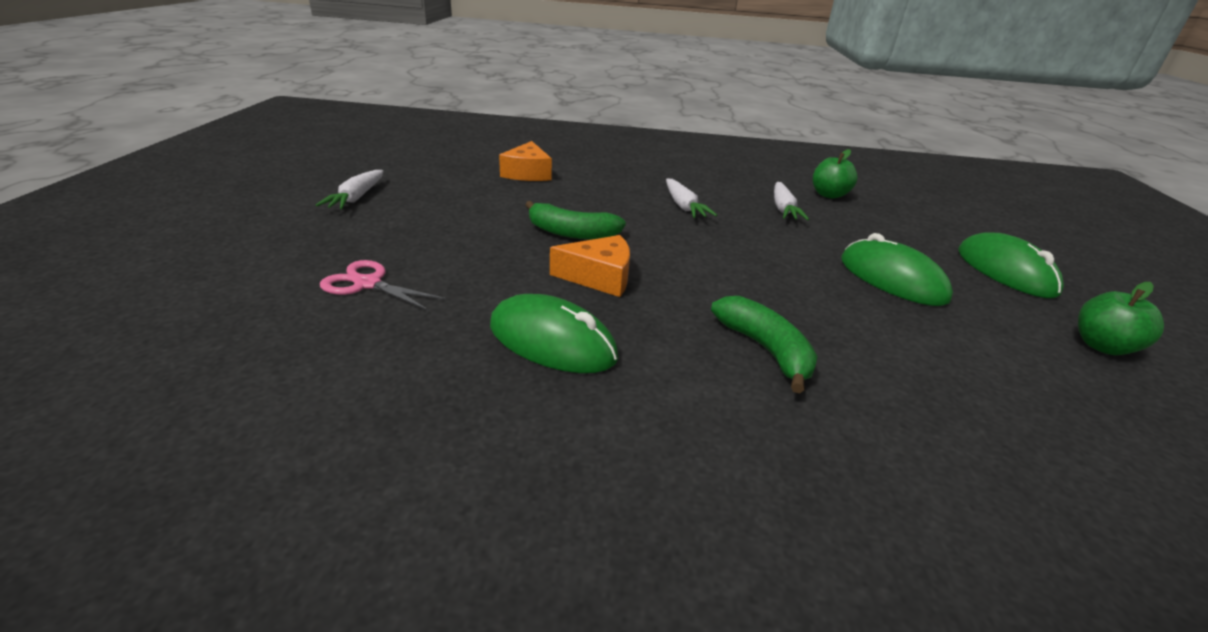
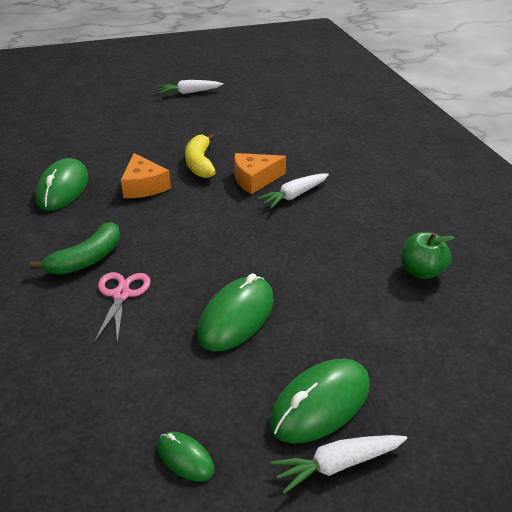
camera: 70 degrees right, 5 degrees up
pink scissors [320,260,446,311] -> pink scissors moved to [94,272,150,344]
orange cheese [499,141,552,181] -> orange cheese moved to [234,153,286,194]
green banana [525,201,626,240] -> yellow banana [185,133,216,178]
white carrot [774,182,809,220] -> white carrot moved to [271,435,407,494]
green apple [1078,282,1164,355] -> green mouse [157,432,214,482]

